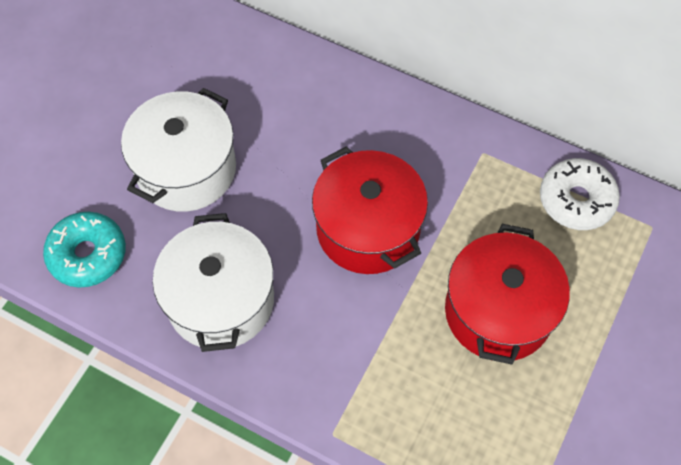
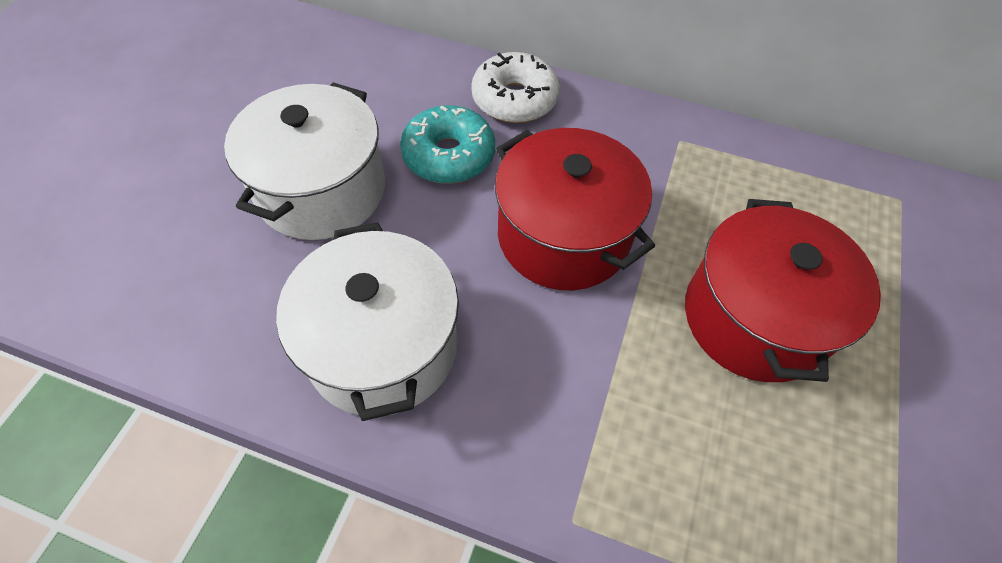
camera: 10 degrees left, 5 degrees down
turquoise donut [43,212,126,288] -> turquoise donut moved to [400,105,495,184]
white donut [540,158,620,230] -> white donut moved to [471,52,560,123]

